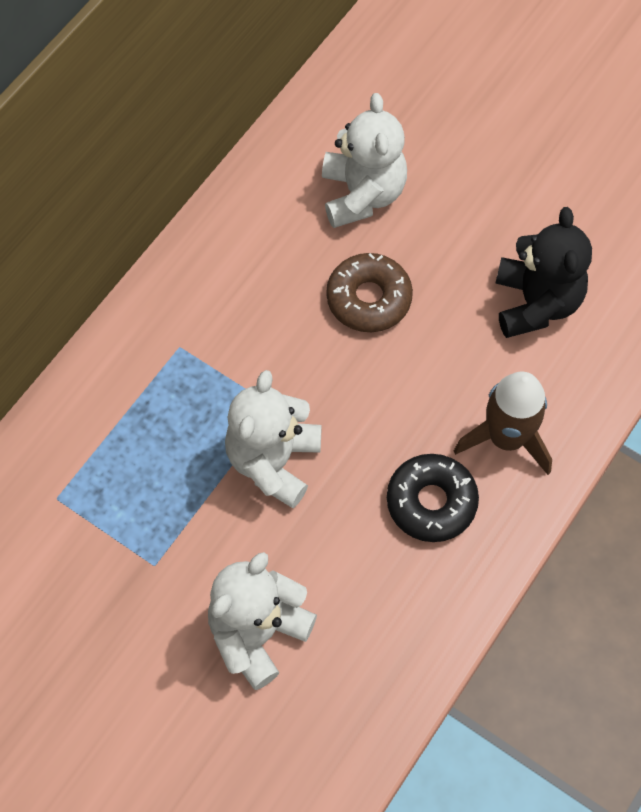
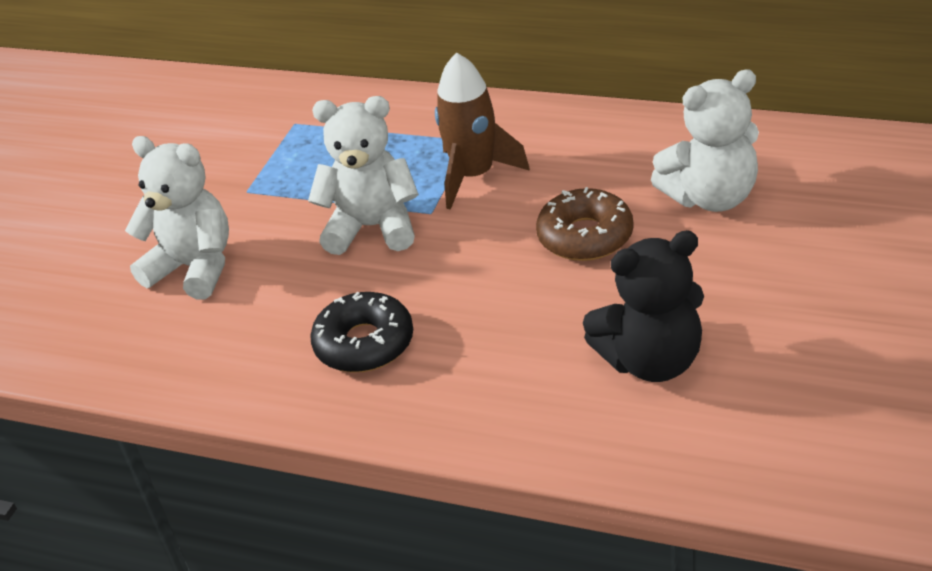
camera: 80 degrees right, 25 degrees down
brown rocket [454,372,552,475] -> brown rocket moved to [435,52,530,210]

